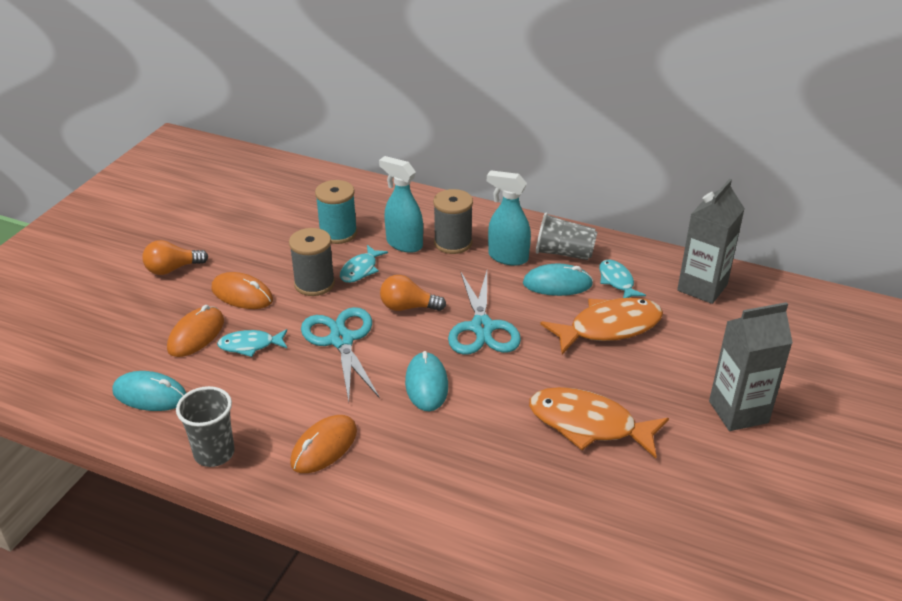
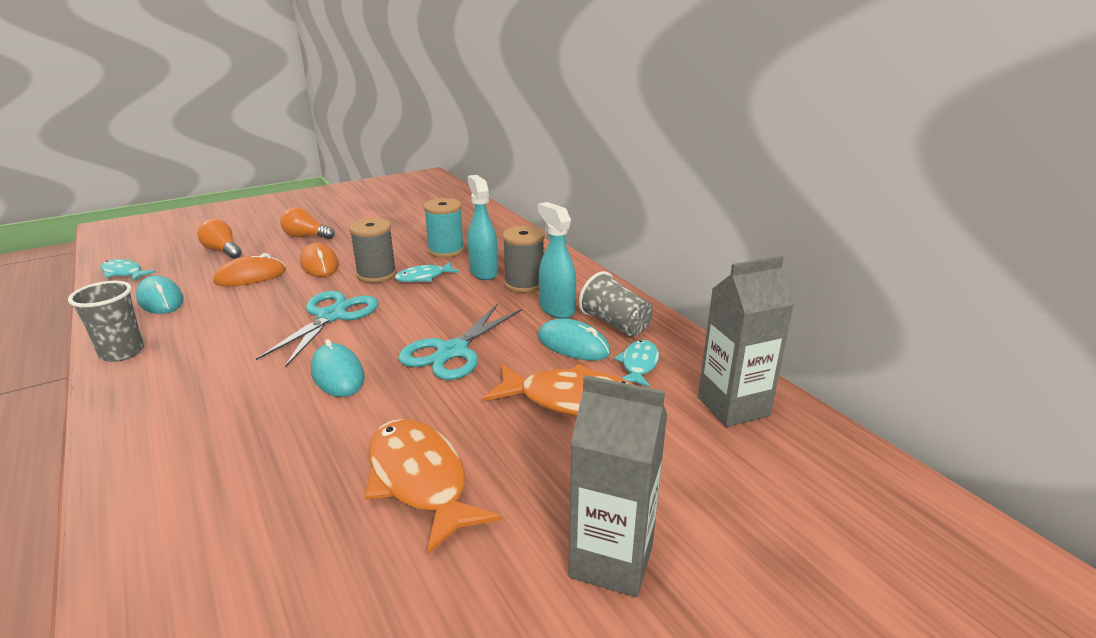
camera: 35 degrees right, 10 degrees down
turquoise fish [217,329,287,357] -> turquoise fish moved to [100,259,156,281]
orange mouse [290,415,357,473] -> none
orange light bulb [380,275,446,311] -> orange light bulb moved to [197,219,242,259]
turquoise mouse [405,351,448,411] -> turquoise mouse turned 60 degrees counterclockwise [311,339,365,397]

